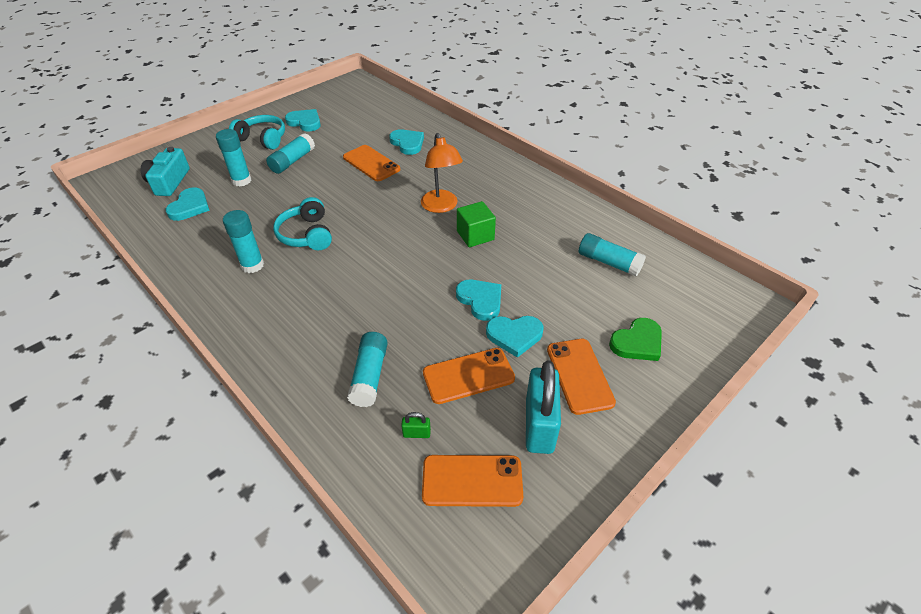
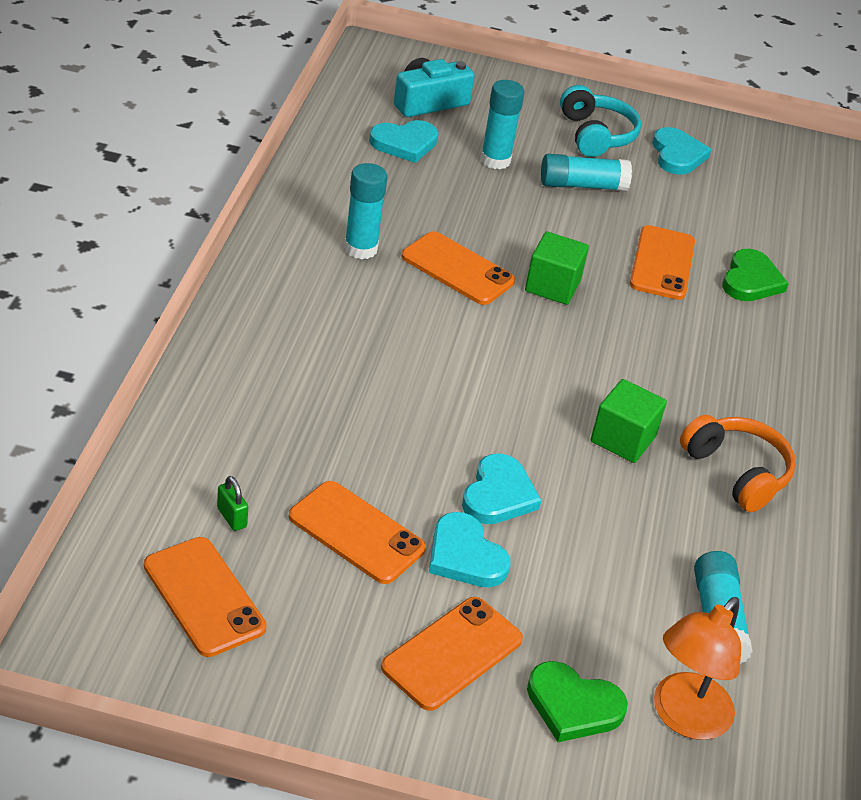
camera: 50 degrees right, 5 degrees down
turquoise headphones [273,197,332,250] -> orange phone [401,231,515,305]
turquoise glue stick [347,332,388,407] -> none
turquoise heart [389,129,424,155] -> green heart [723,249,789,301]
orange lamp [421,133,463,213] -> orange lamp moved to [654,597,741,740]
turquoise padlock [526,360,561,454] -> none
none -> green cube [525,231,589,305]
none -> orange headphones [680,415,796,512]

